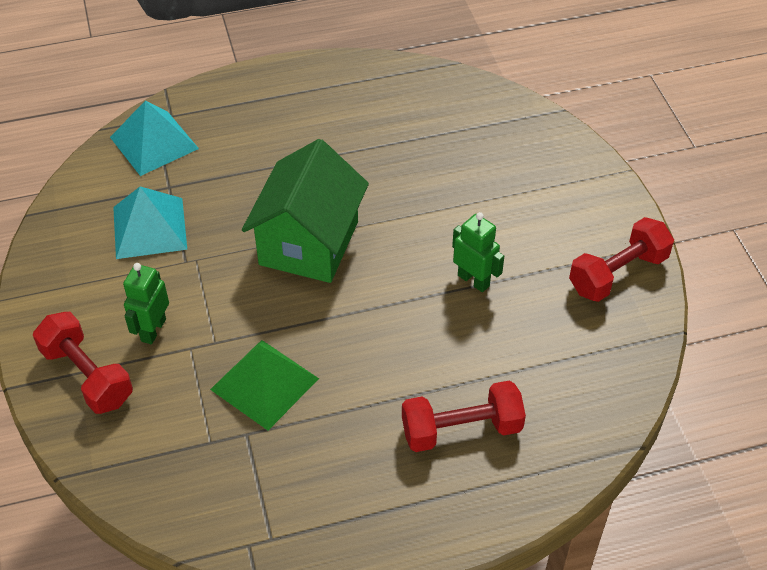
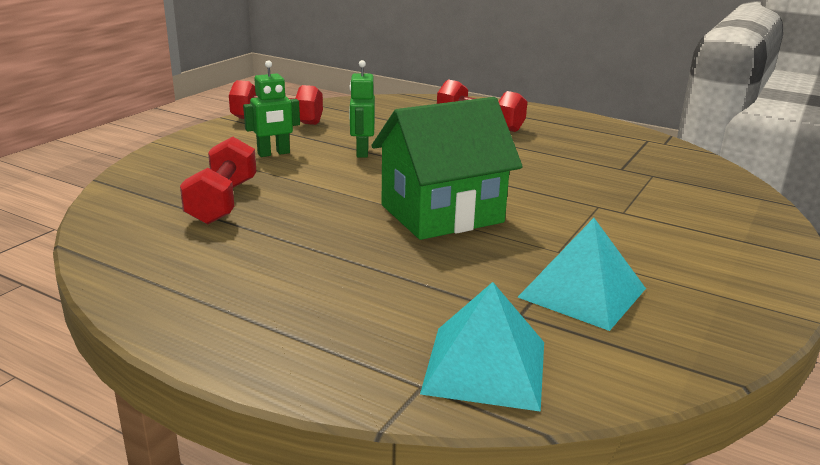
camera: 135 degrees left, 25 degrees down
red dumbbell [33,312,133,414] -> red dumbbell moved to [180,136,256,224]
green robot [123,263,169,344] -> green robot moved to [243,60,300,157]
green pyramid [210,340,319,430] -> none

